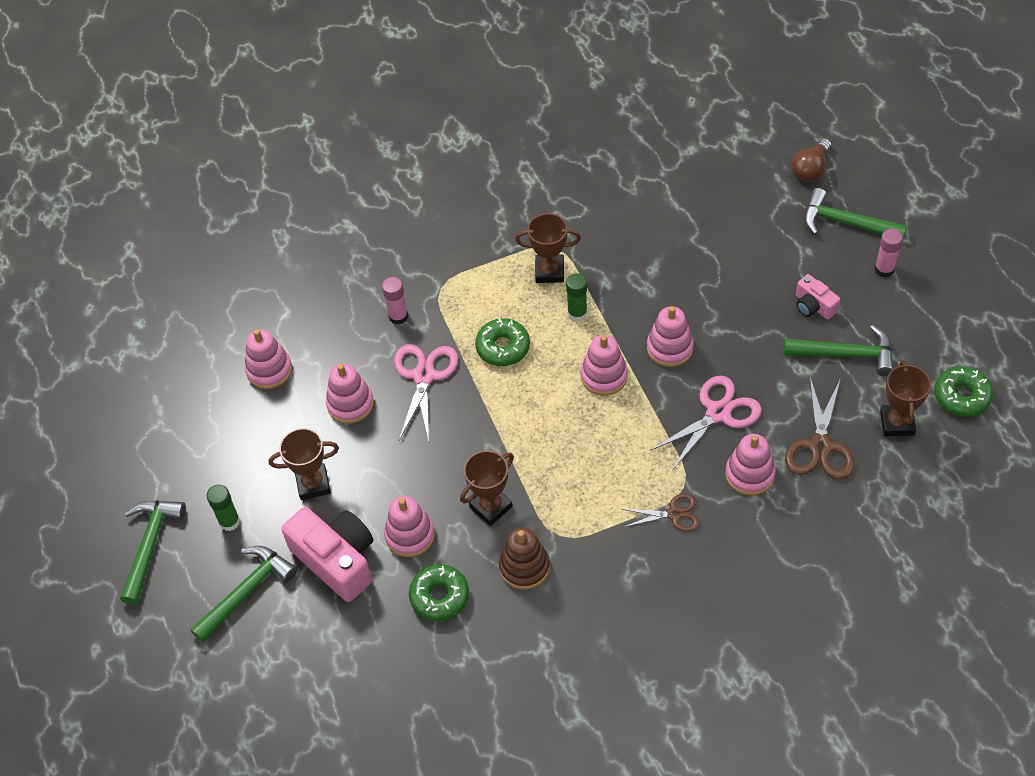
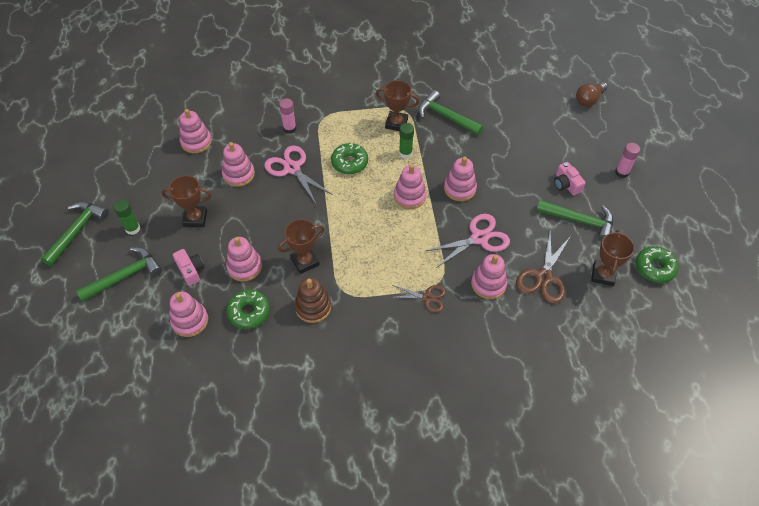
camera: 10 degrees right, 0 degrees up
pink camera [282,507,373,602] -> pink camera [173,249,204,286], size x0.52
pink scissors [394,344,458,441] -> pink scissors turned 60 degrees counterclockwise [264,145,333,204]
green hammer [804,188,907,239] -> green hammer moved to [418,90,483,136]
none -> pink stacking toy [170,291,208,337]

